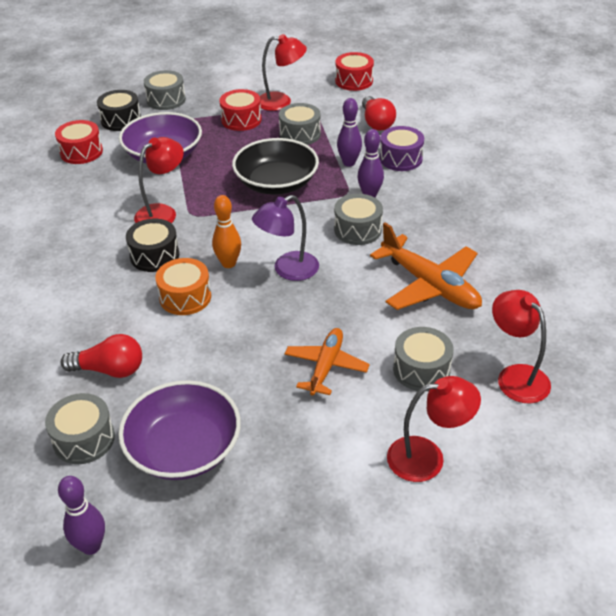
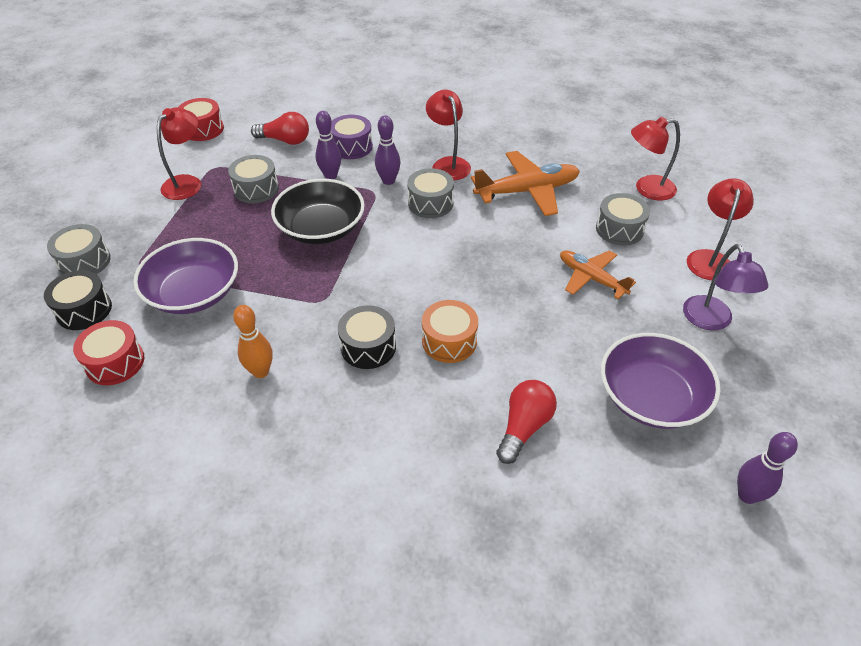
camera: 65 degrees left, 5 degrees up
grey drum [45,393,115,464] -> none
red lamp [134,137,184,223] -> red lamp moved to [426,90,471,180]
orange bowling pin [212,195,241,268] -> orange bowling pin moved to [233,305,273,378]
red drum [219,89,262,131] -> none
purple lamp [252,195,319,281] -> purple lamp moved to [683,244,768,330]

